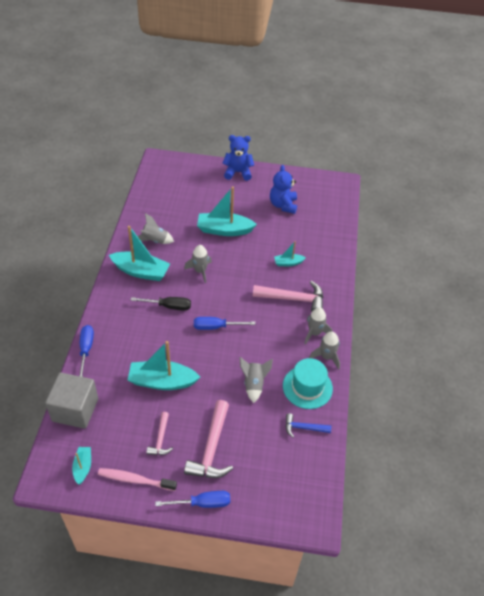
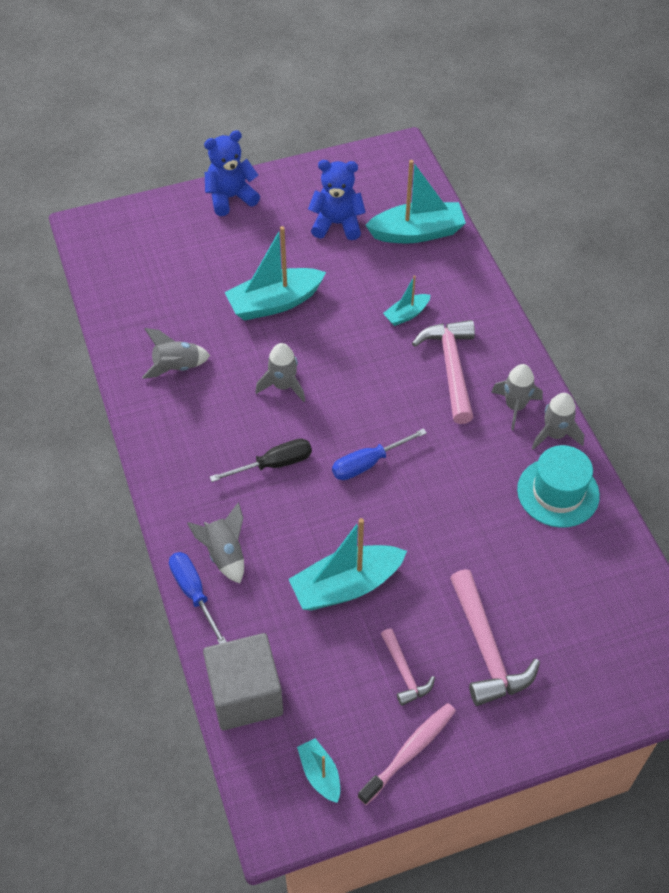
camera: 25 degrees left, 5 degrees up
pink toothbrush [98,468,177,491] -> pink toothbrush turned 150 degrees clockwise [358,703,456,805]
turquoise boat [109,226,170,281] -> turquoise boat moved to [365,160,466,243]
blue screwdriver [155,491,230,508] -> none
grey rocket [239,357,273,403] -> grey rocket moved to [187,502,244,583]
pink hammer [253,281,323,312] -> pink hammer turned 75 degrees counterclockwise [412,320,475,424]
blue teddy bear [270,165,297,214] -> blue teddy bear turned 120 degrees clockwise [308,160,366,240]
blue hammer [285,413,331,438] -> none

